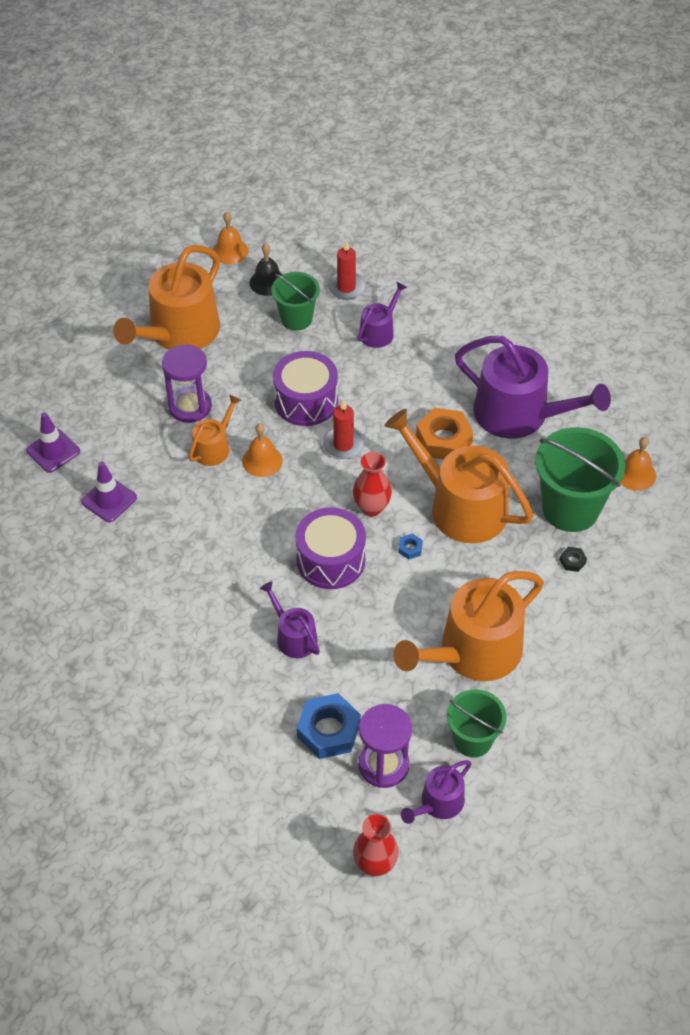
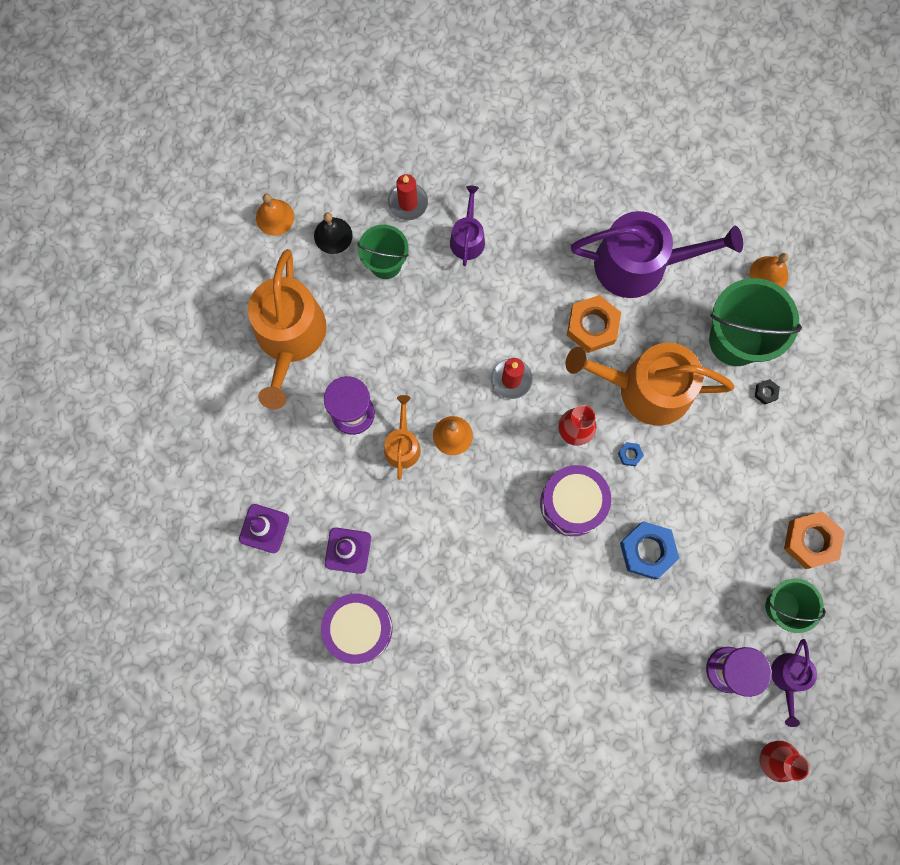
camera: 30 degrees left, 25 degrees up
purple watering can [260,581,320,658] -> none
purple drum [273,351,338,426] -> purple drum moved to [321,594,392,664]
blue nut [297,693,361,759] -> blue nut moved to [620,521,679,580]
orange watering can [393,571,544,681] -> none
none -> orange nut [784,511,845,569]

